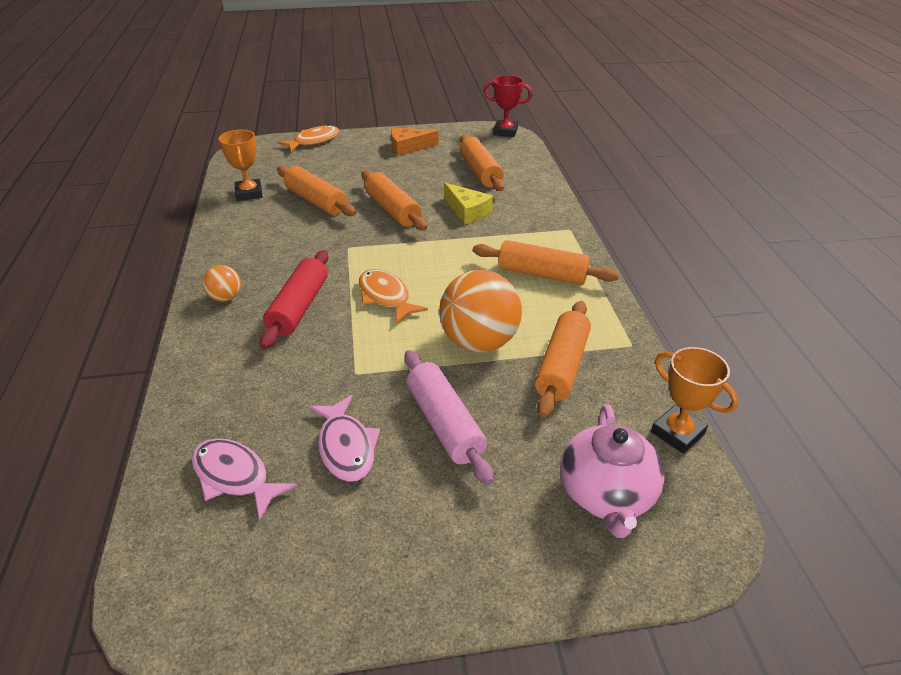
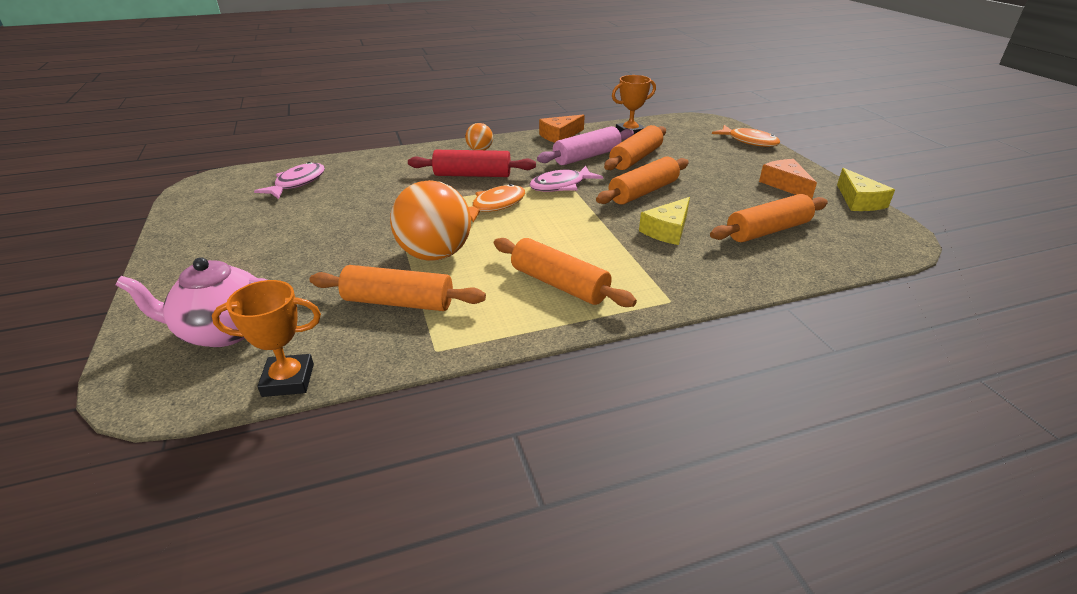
camera: 80 degrees right, 5 degrees down
pink fish [309,395,380,482] -> pink fish moved to [529,166,603,192]
pink rolling pin [404,350,494,485] -> pink rolling pin moved to [537,126,634,165]
orange rolling pin [473,240,619,285] -> orange rolling pin turned 60 degrees counterclockwise [494,238,637,307]
red trophy [483,75,533,137] -> none
orange trophy [651,347,739,454] -> orange trophy turned 45 degrees clockwise [212,280,321,397]
none -> orange cheese [539,114,585,143]
none -> yellow cheese [837,168,895,211]

